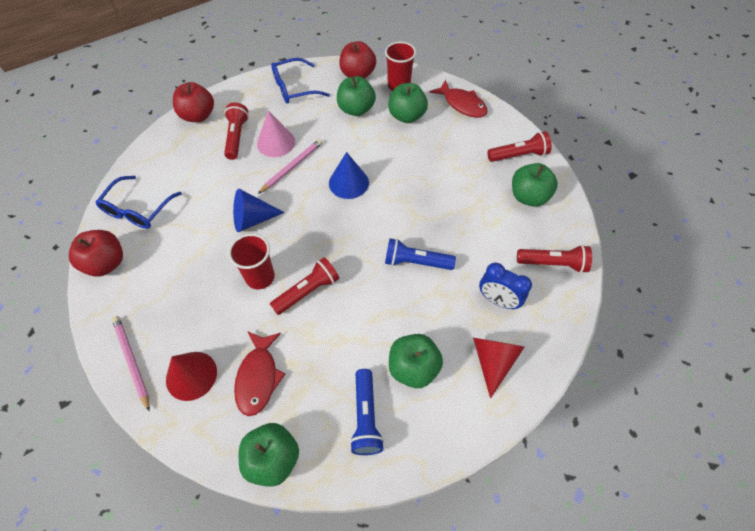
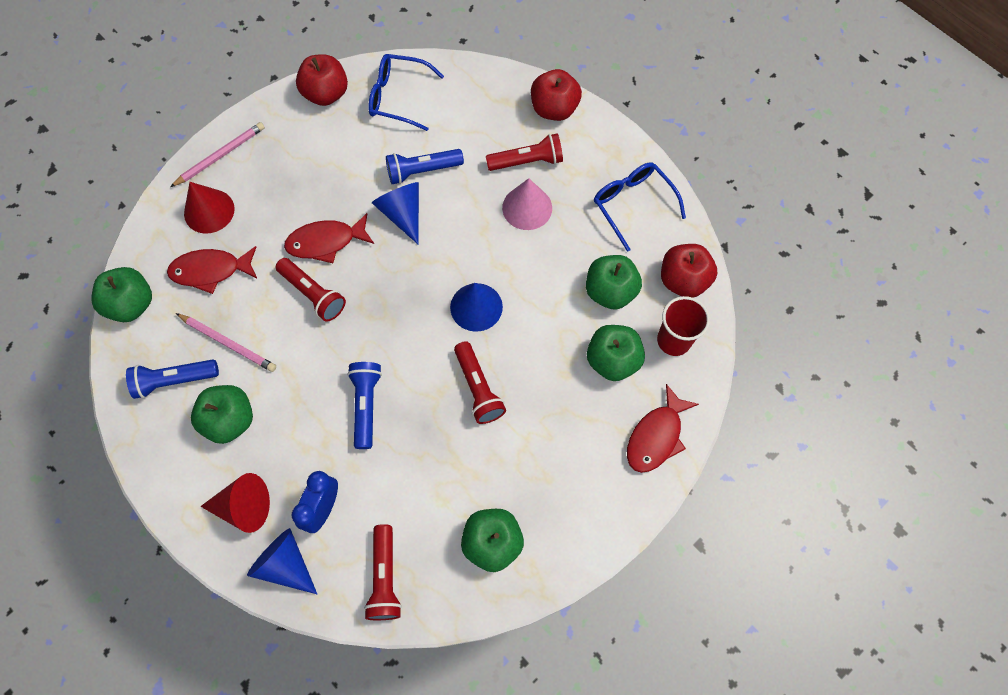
camera: 80 degrees right, 10 degrees up
red cup [228,234,275,289] -> red fish [284,213,374,263]
pink pencil [258,139,323,194] -> pink pencil moved to [176,313,276,372]
red flashlight [487,131,552,162] -> red flashlight moved to [454,341,506,424]
none -> blue cone [247,528,317,594]
none -> blue flashlight [386,149,464,184]

